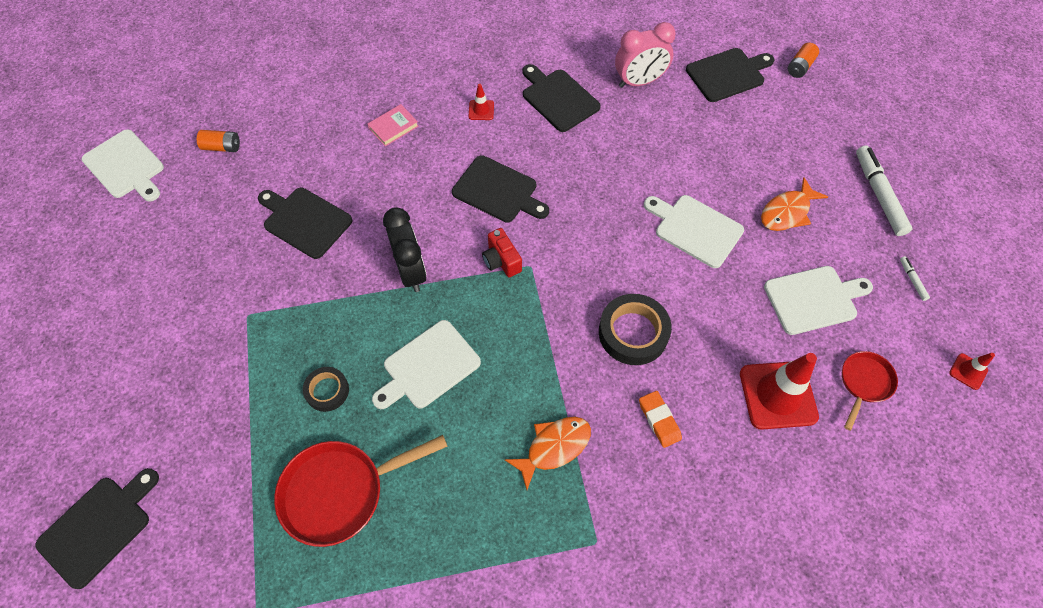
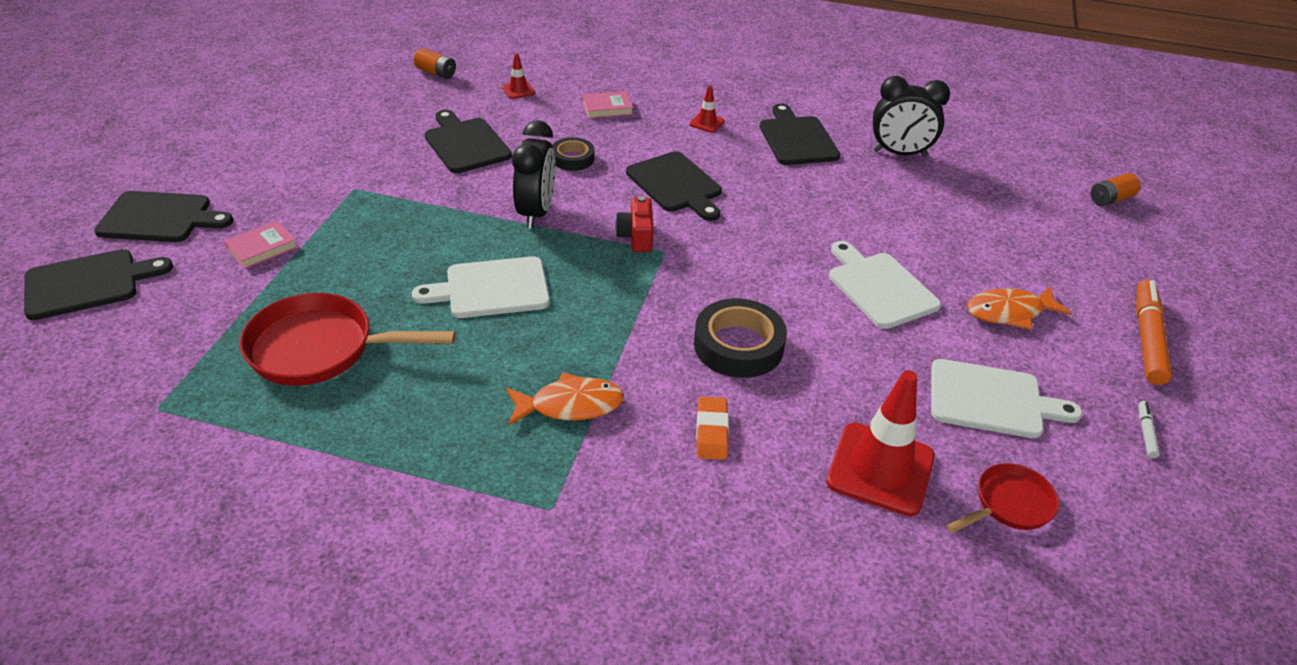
camera: 25 degrees right, 20 degrees down
white cutting board [82,129,164,202] -> none
black tape [303,367,349,412] -> black tape moved to [552,137,595,171]
pink clock [615,22,676,88] -> black clock [873,76,950,157]
black cutting board [686,48,774,102] -> black cutting board moved to [94,191,233,242]
white marker [856,145,912,236] -> orange marker [1136,280,1172,385]
red traffic cone [949,353,995,390] -> red traffic cone moved to [502,53,535,99]
none -> pink book [224,220,298,269]

